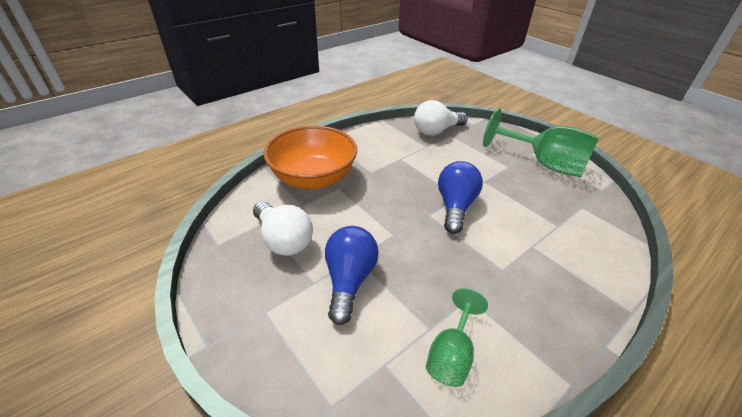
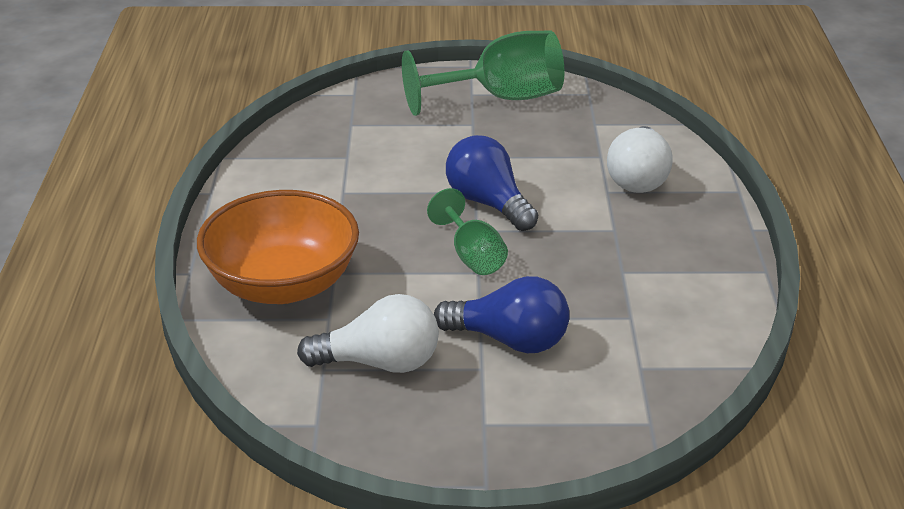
camera: 50 degrees left, 5 degrees down
blue light bulb [325,226,379,325] -> blue light bulb turned 150 degrees clockwise [434,276,570,353]
white light bulb [414,100,468,136] -> white light bulb moved to [607,126,673,193]
green goblet [426,288,488,387] -> green goblet moved to [427,188,508,275]

